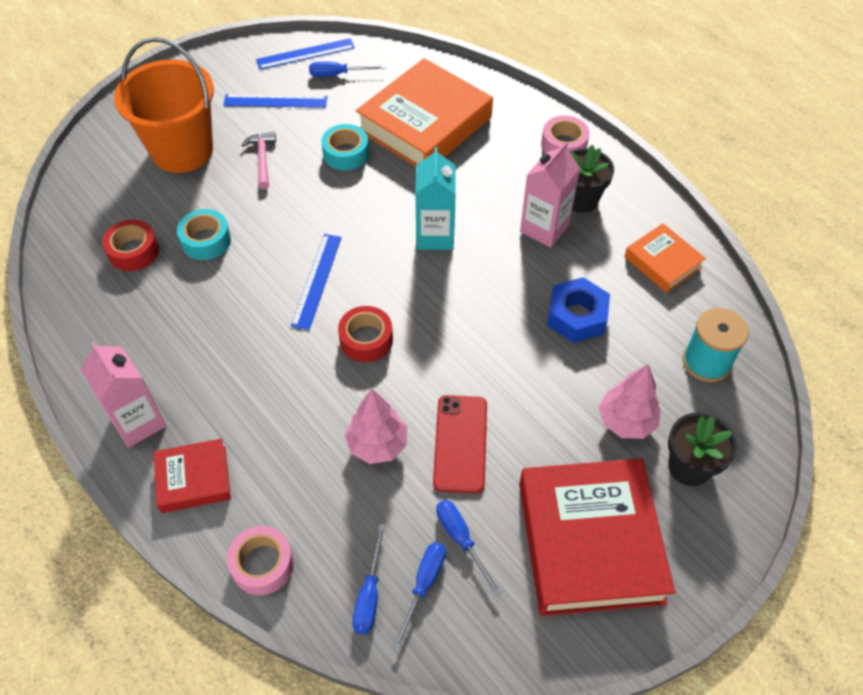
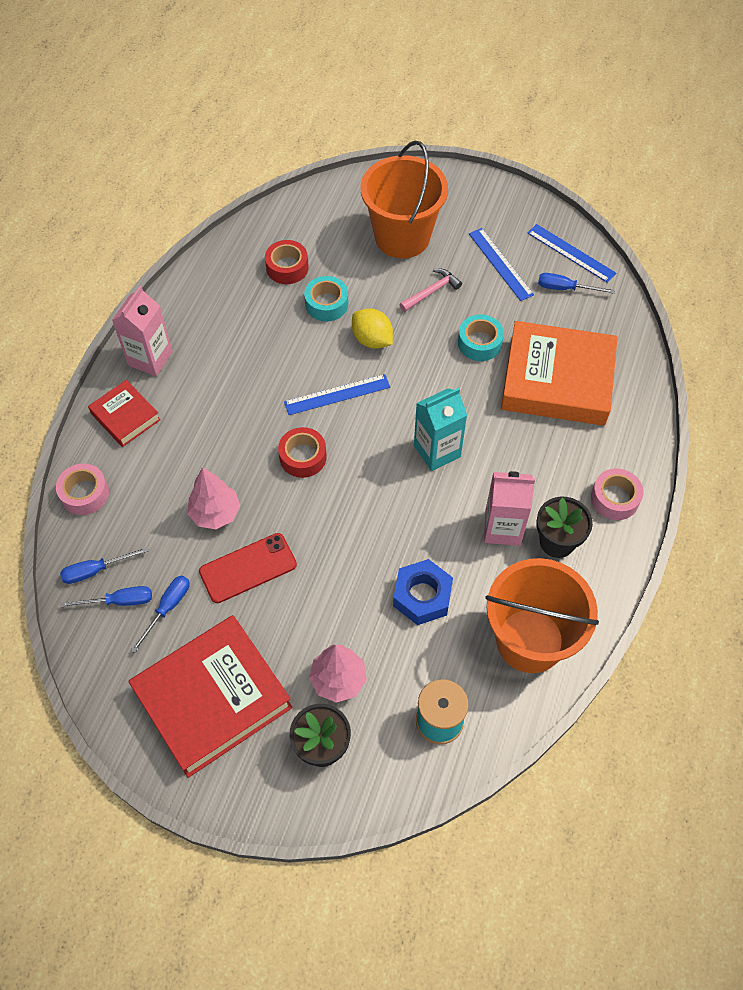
camera: 60 degrees right, 5 degrees up
blue screwdriver [309,62,385,77] -> blue screwdriver turned 45 degrees counterclockwise [538,273,615,294]
orange book [624,223,706,293] -> orange bucket [485,558,599,673]
none -> yellow lemon [352,309,393,349]

